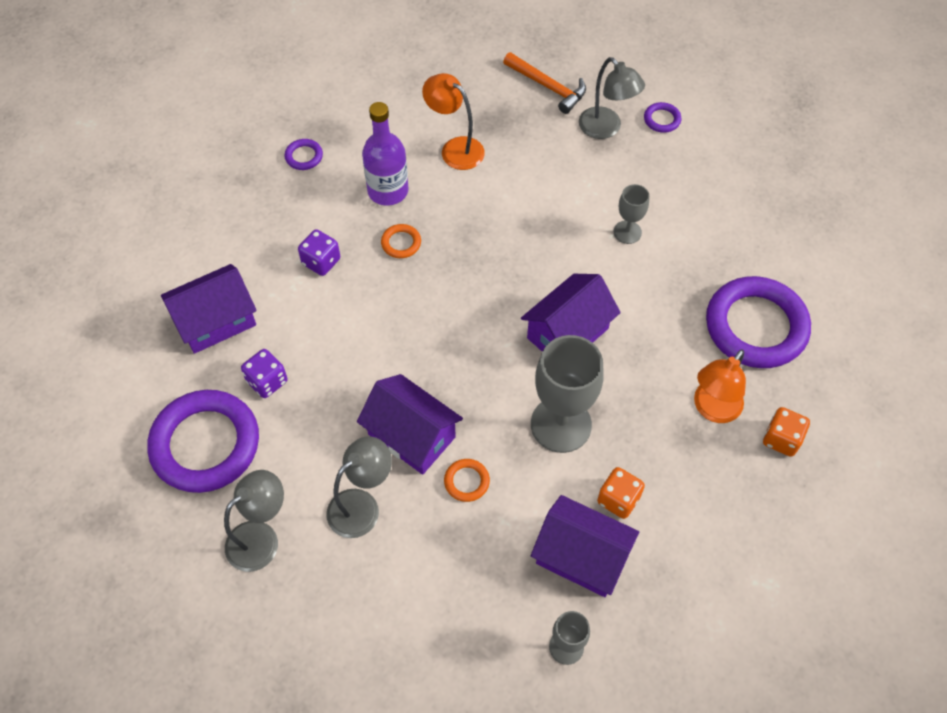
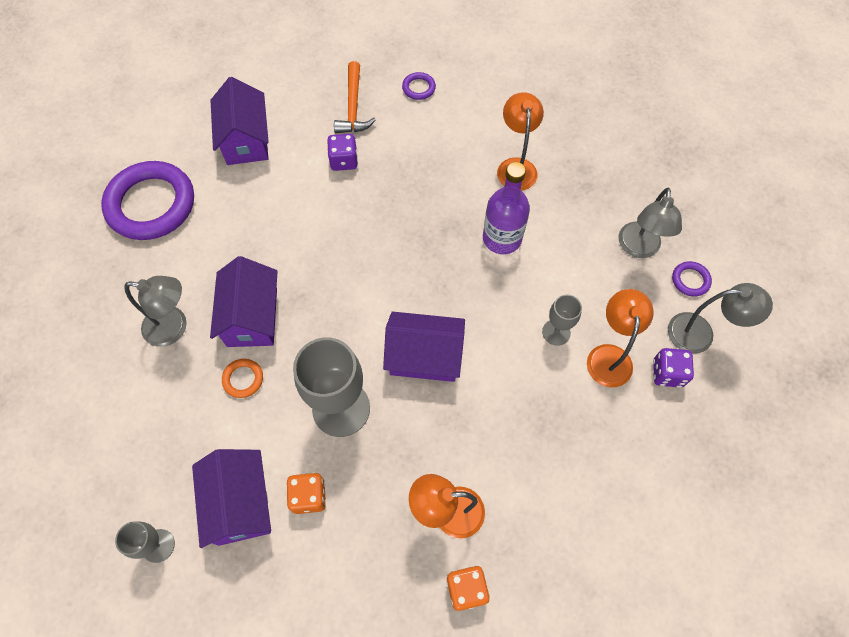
camera: 50 degrees right, 5 degrees up
purple house [161,264,257,354] -> purple house turned 60 degrees clockwise [211,77,269,165]
grey lamp [224,470,284,572] -> grey lamp moved to [668,283,773,354]
purple dice [241,349,288,398] -> purple dice moved to [653,348,694,388]
purple bottle [362,102,408,206] -> purple bottle moved to [483,162,530,254]
orange ring [381,224,421,258] -> none
orange hammer [503,52,586,114] -> orange hammer moved to [334,61,376,133]
purple ring [706,276,811,368] -> none
none -> orange lamp [587,289,654,387]

